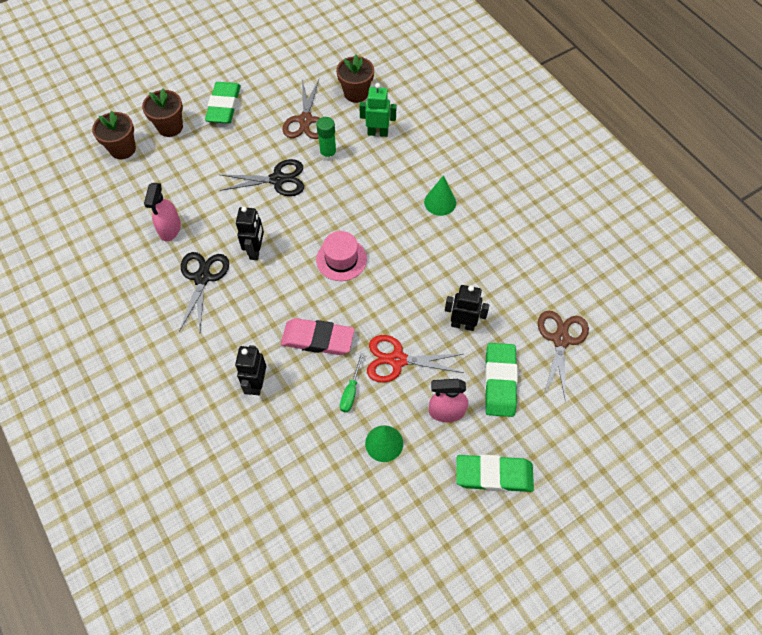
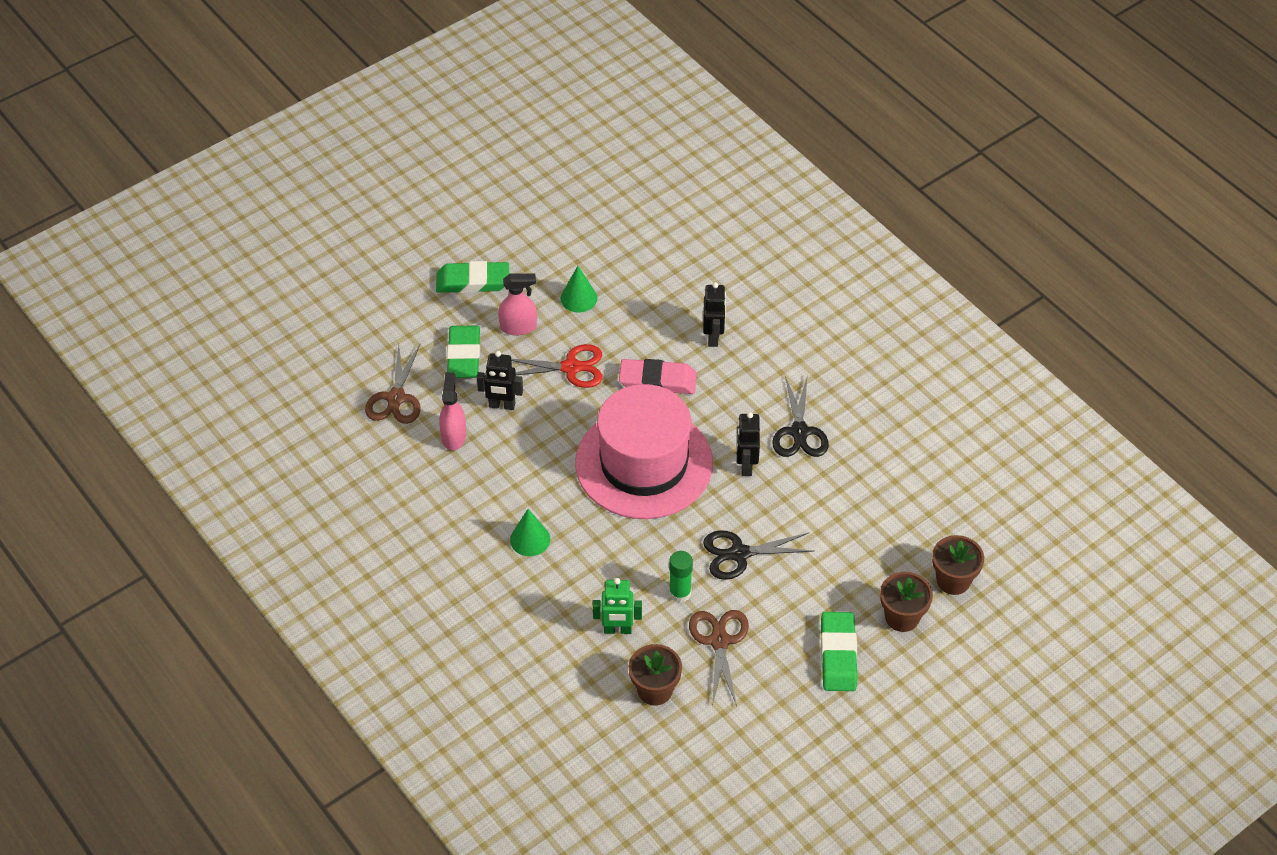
camera: 175 degrees right, 10 degrees down
pink spray bottle [144,183,181,241] -> pink spray bottle moved to [439,372,466,450]
pink hat [316,231,367,281] -> pink hat [575,384,713,519], size x2.31
green screwdriver [340,353,364,412] -> none

